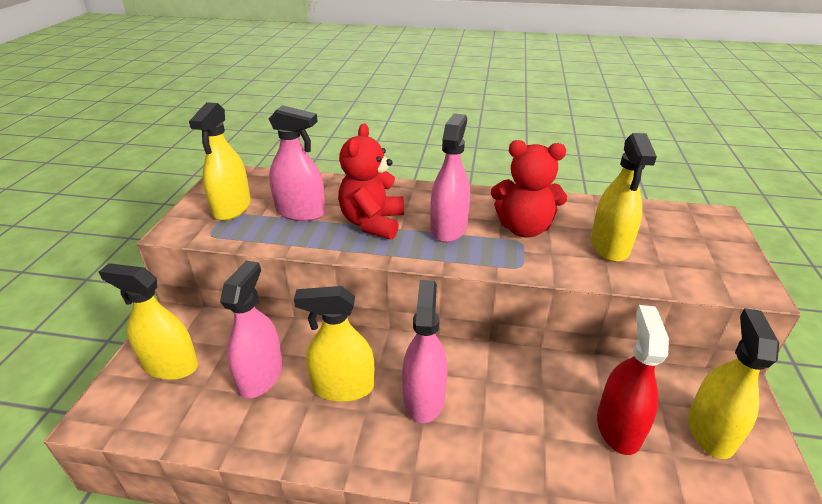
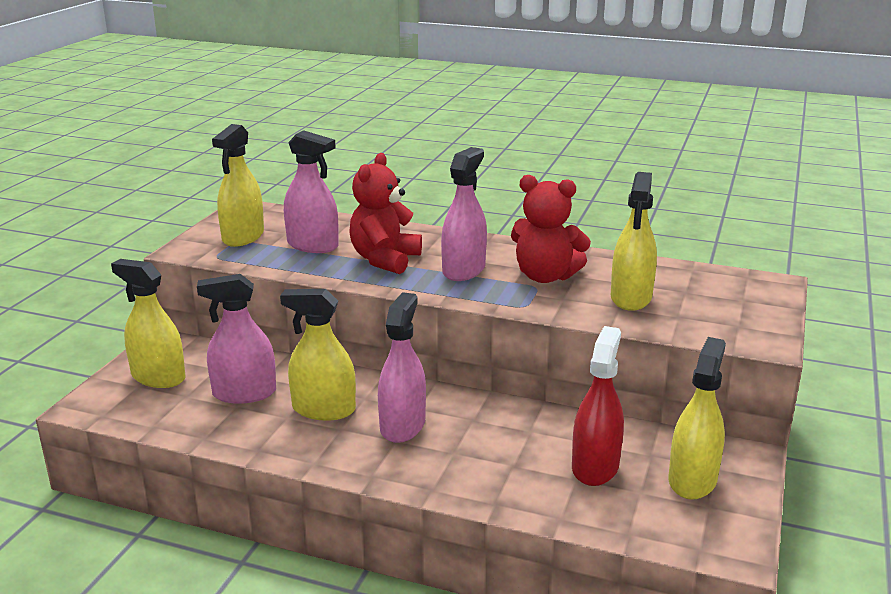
camera: 10 degrees right, 10 degrees down
pink spray bottle [220,261,283,398] -> pink spray bottle turned 120 degrees counterclockwise [197,274,276,404]

